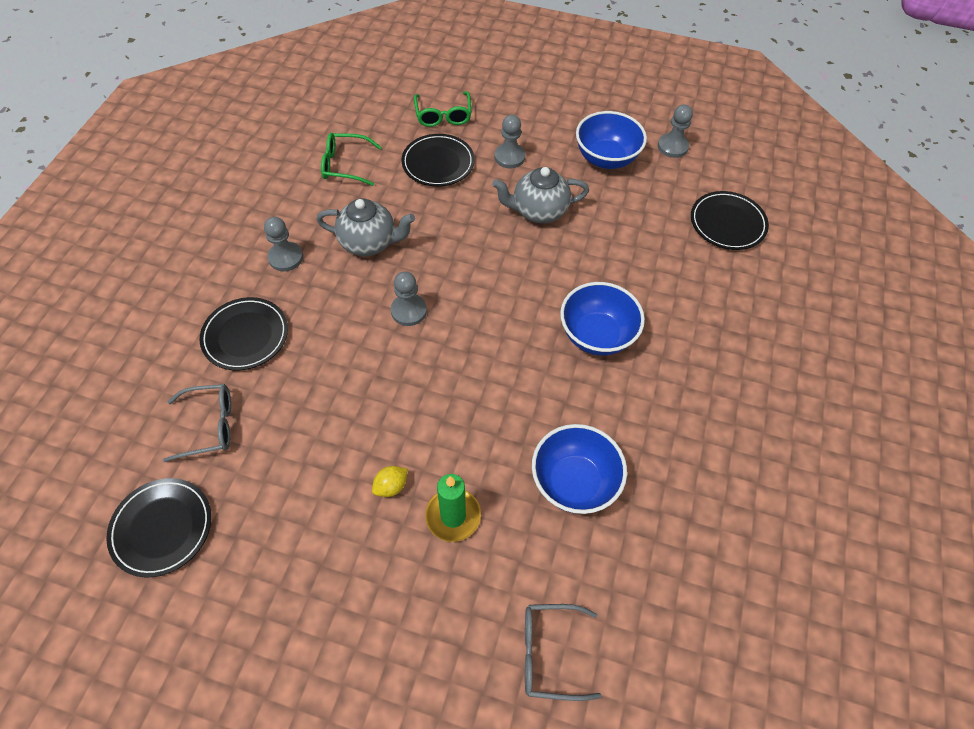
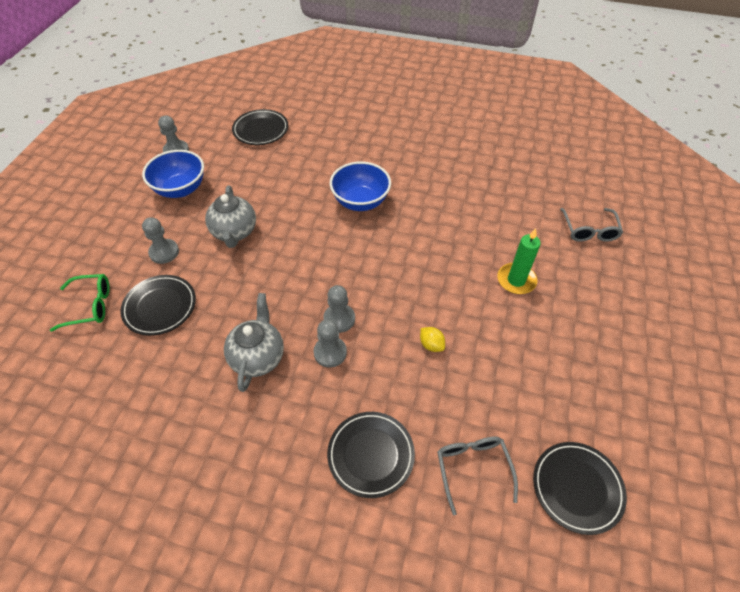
camera: 90 degrees left, 5 degrees down
grey pawn [264,217,303,272] -> grey pawn moved to [313,320,347,368]
green glasses [321,133,382,186] -> none
yellow lemon [372,466,408,497] -> yellow lemon moved to [420,327,445,352]
blue bowl [532,424,627,514] -> none

